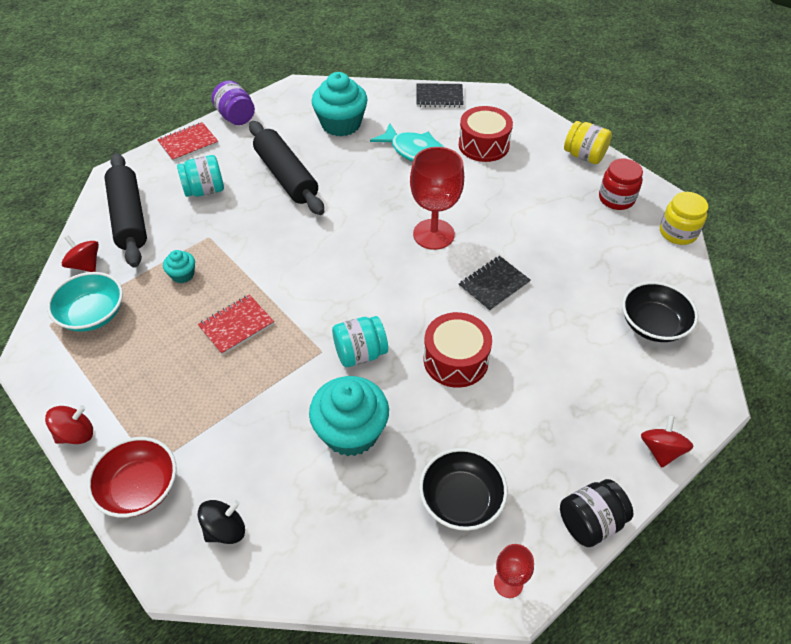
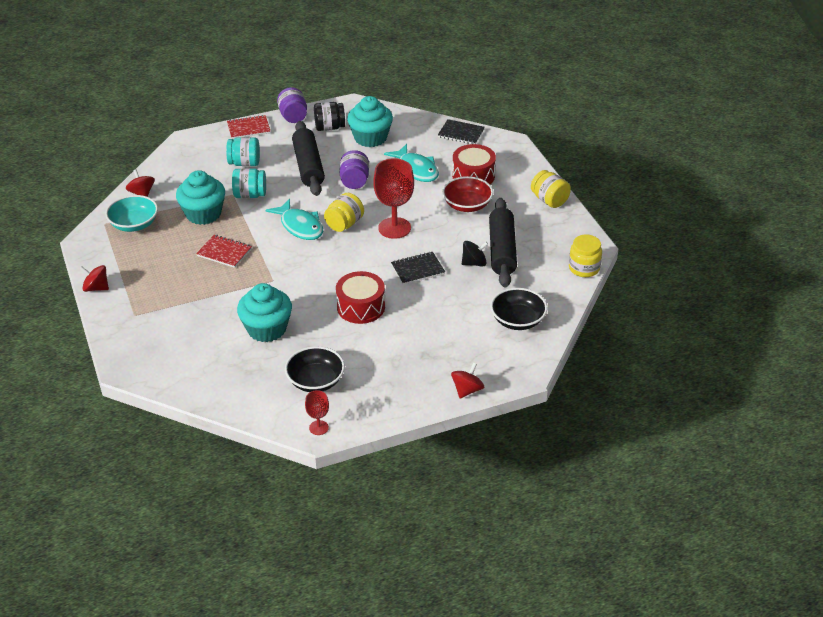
camera: 20 degrees right, 10 degrees down
red spinning top [45,405,93,444] -> red spinning top turned 150 degrees counterclockwise [80,265,109,292]
red bowl [87,437,177,518] -> red bowl moved to [442,176,493,212]
black rolling pin [104,153,147,268] -> black rolling pin moved to [489,198,517,288]
turquoise cupcake [163,250,195,283] -> turquoise cupcake [176,170,225,225], size x2.09
red notebook [198,294,274,355] -> red notebook turned 45 degrees clockwise [196,235,252,268]
black spinning top [198,500,245,544] -> black spinning top moved to [462,241,488,266]
turquoise jar [332,316,388,367] -> turquoise jar moved to [232,168,266,198]
black jar [560,479,633,547] -> black jar moved to [314,102,345,131]
red jar [599,159,643,210] -> none
none -> turquoise fish [265,199,323,240]
none -> yellow jar [324,193,364,232]
none -> purple jar [340,150,369,189]

